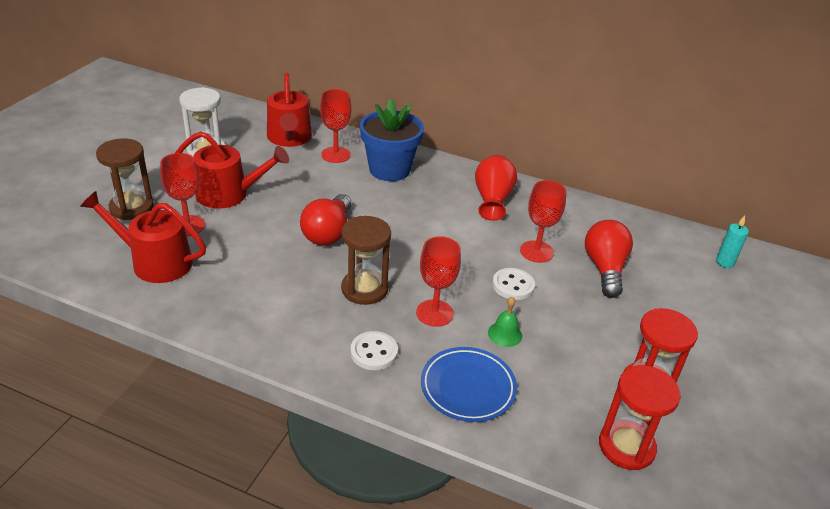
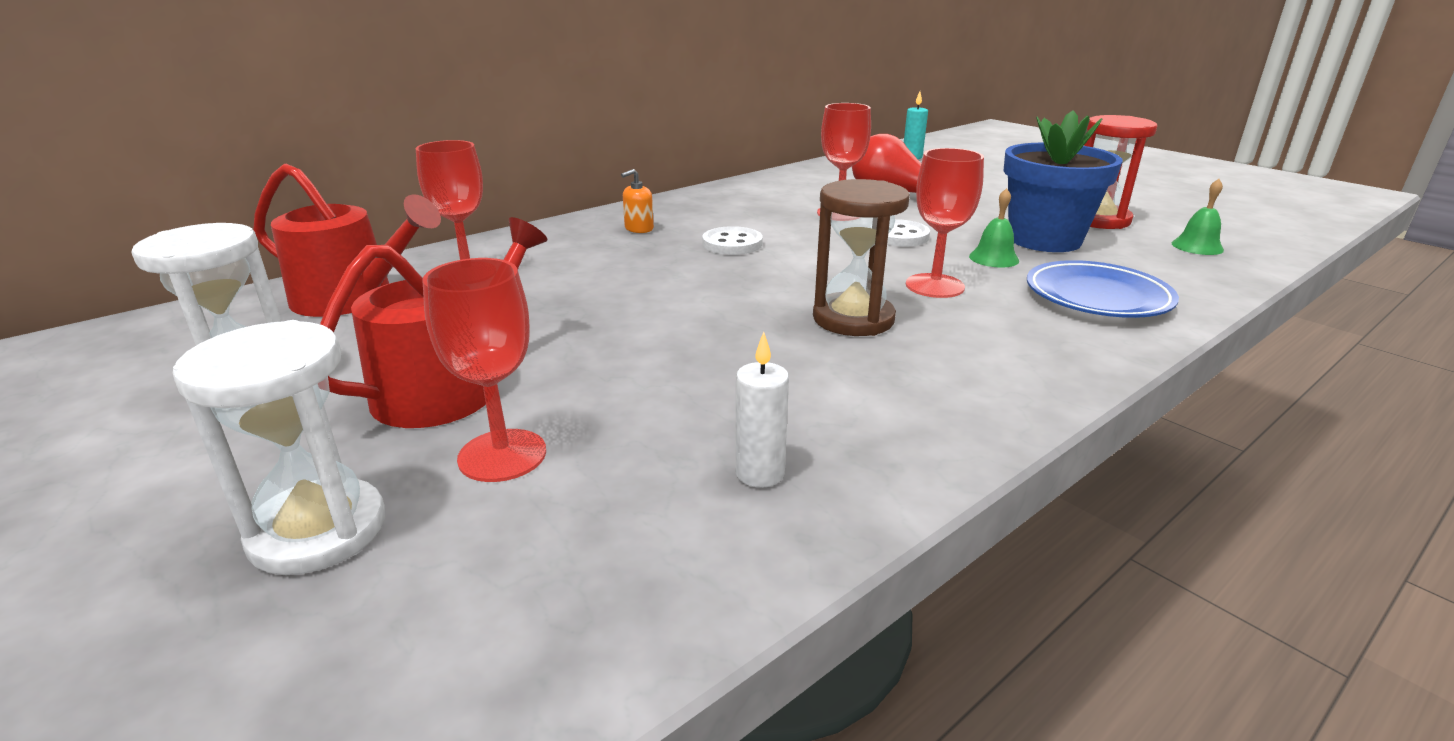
camera: 60 degrees left, 10 degrees down
red watering can [80,191,206,283] -> none
brown hourglass [96,139,154,220] -> white hourglass [173,320,385,575]
red light bulb [300,194,352,246] -> none
white button [350,331,398,370] -> white button moved to [702,226,763,255]
blue flower pot [360,99,424,181] -> blue flower pot moved to [1003,110,1123,252]
red vase [475,155,517,221] -> none
red hourglass [599,365,681,470] -> green bell [1172,179,1224,255]
none -> orange soap dispenser [621,169,654,233]
none -> white candle [735,332,789,488]

